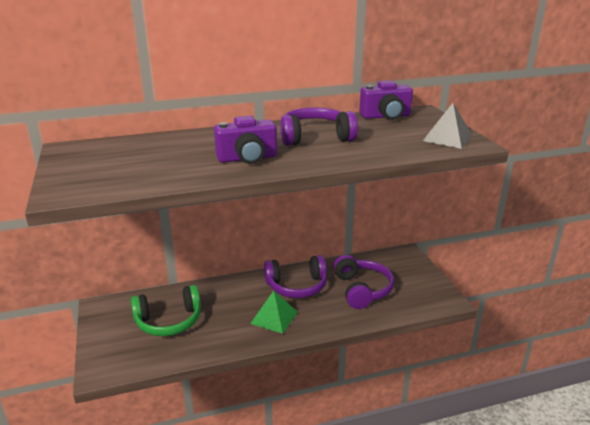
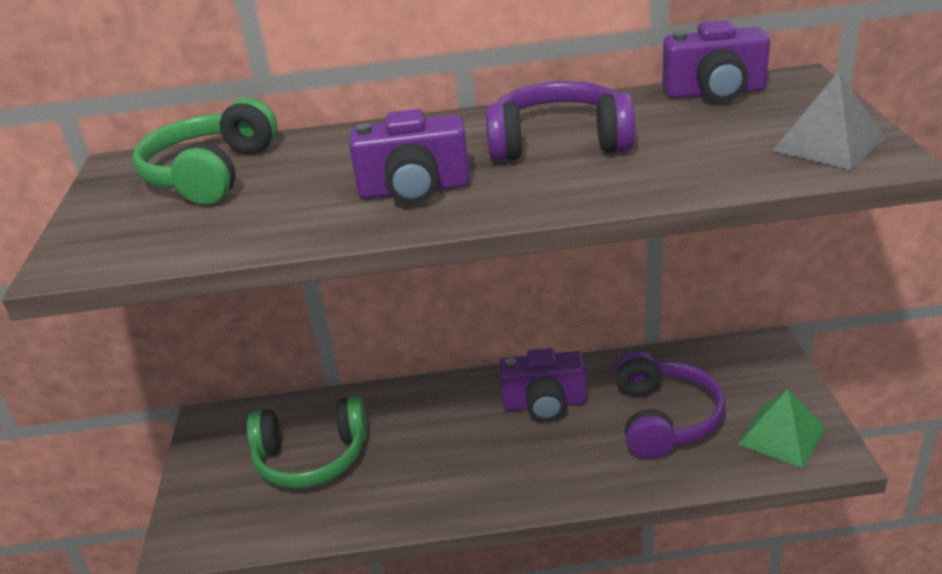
camera: 15 degrees right, 5 degrees up
green pyramid [250,291,298,334] -> green pyramid moved to [738,389,825,468]
purple headphones [264,255,327,298] -> purple camera [499,348,587,421]
none -> green headphones [132,98,277,205]

